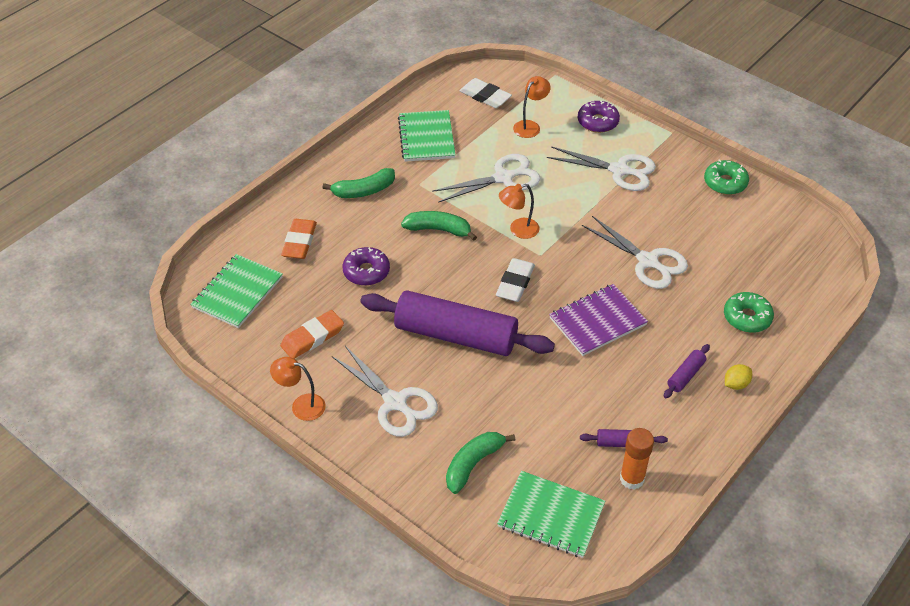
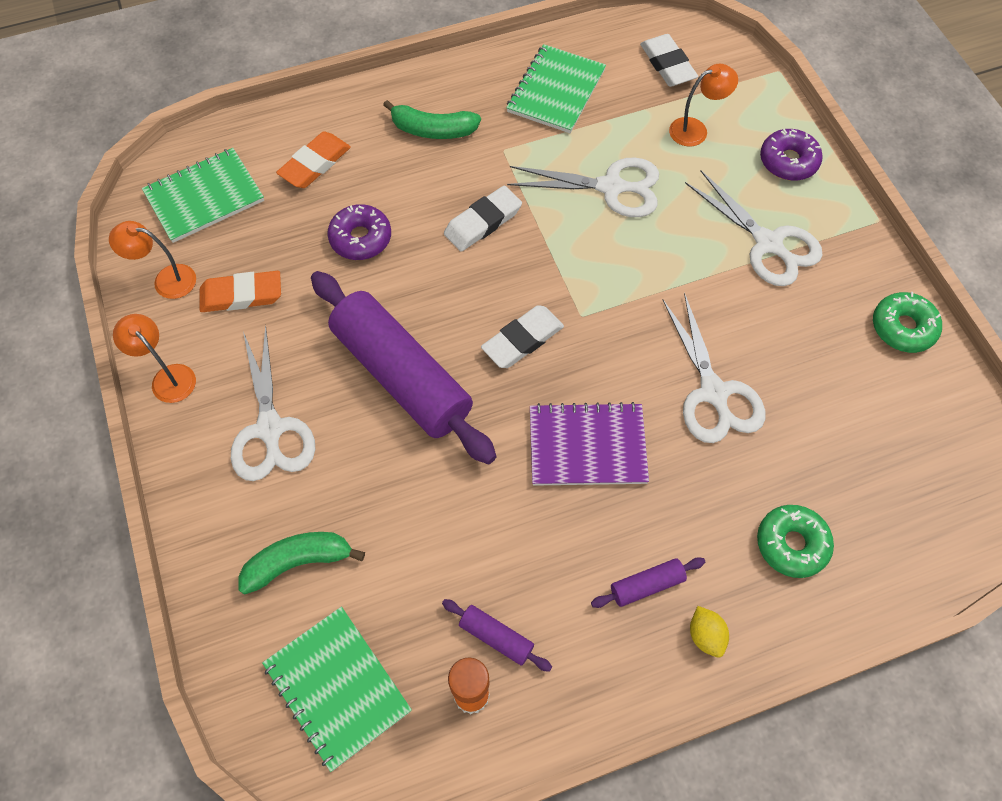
camera: 30 degrees right, 15 degrees up
green banana [401,211,477,241] -> white eraser [444,186,522,251]
orange lamp [499,184,540,239] -> orange lamp moved to [109,221,196,299]
yellow lemon [725,364,752,390] -> yellow lemon turned 75 degrees clockwise [690,606,729,658]

